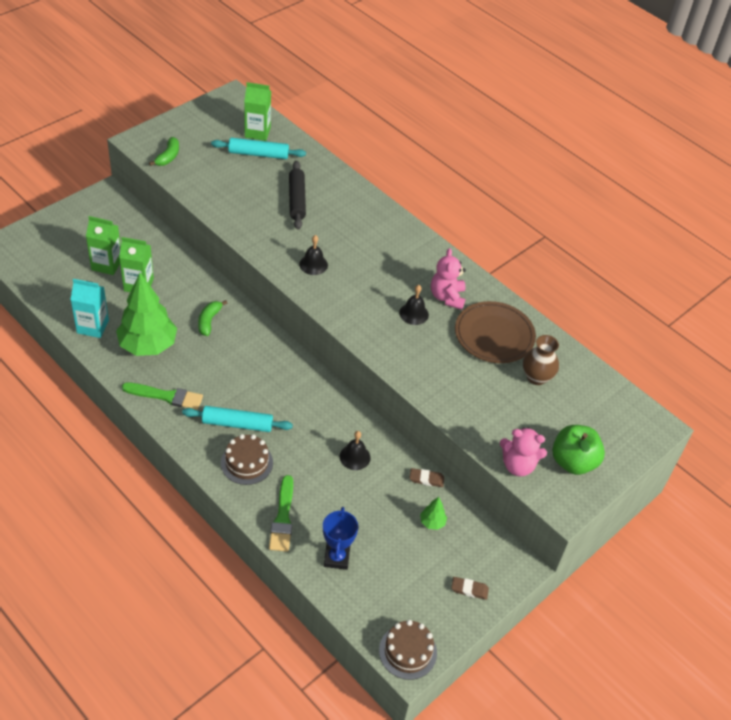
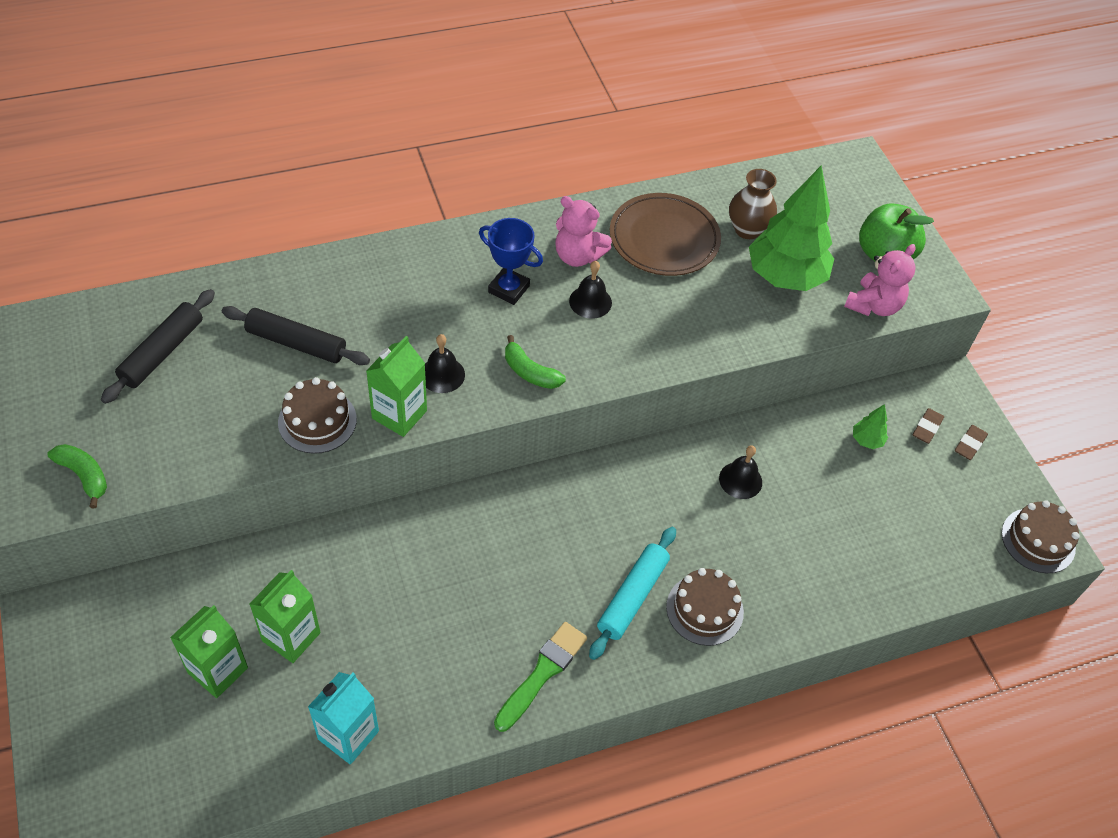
camera: 65 degrees left, 5 degrees up
green tree [116,273,177,356] -> green tree moved to [749,166,834,291]
green banana [198,300,227,336] -> green banana moved to [505,335,566,389]
turquoise rolling pin [211,138,306,159] -> black rolling pin [101,289,215,404]
green carton [244,82,271,141] -> green carton moved to [366,336,427,437]
green brush [269,475,293,552] -> none
blue trophy [323,507,358,570] -> blue trophy moved to [479,218,543,305]
brown eraser [410,468,444,487] -> brown eraser moved to [913,408,944,444]
none -> brown cake [278,377,357,454]

